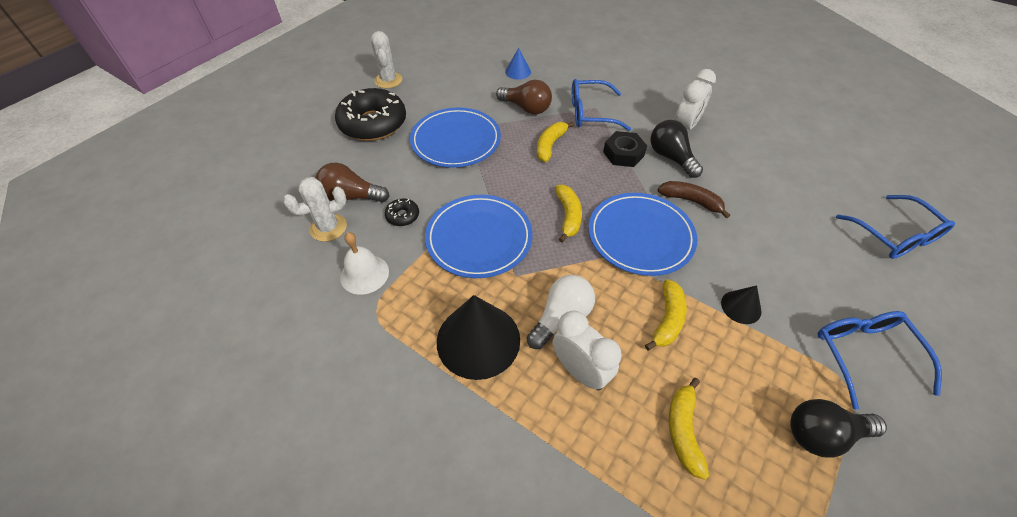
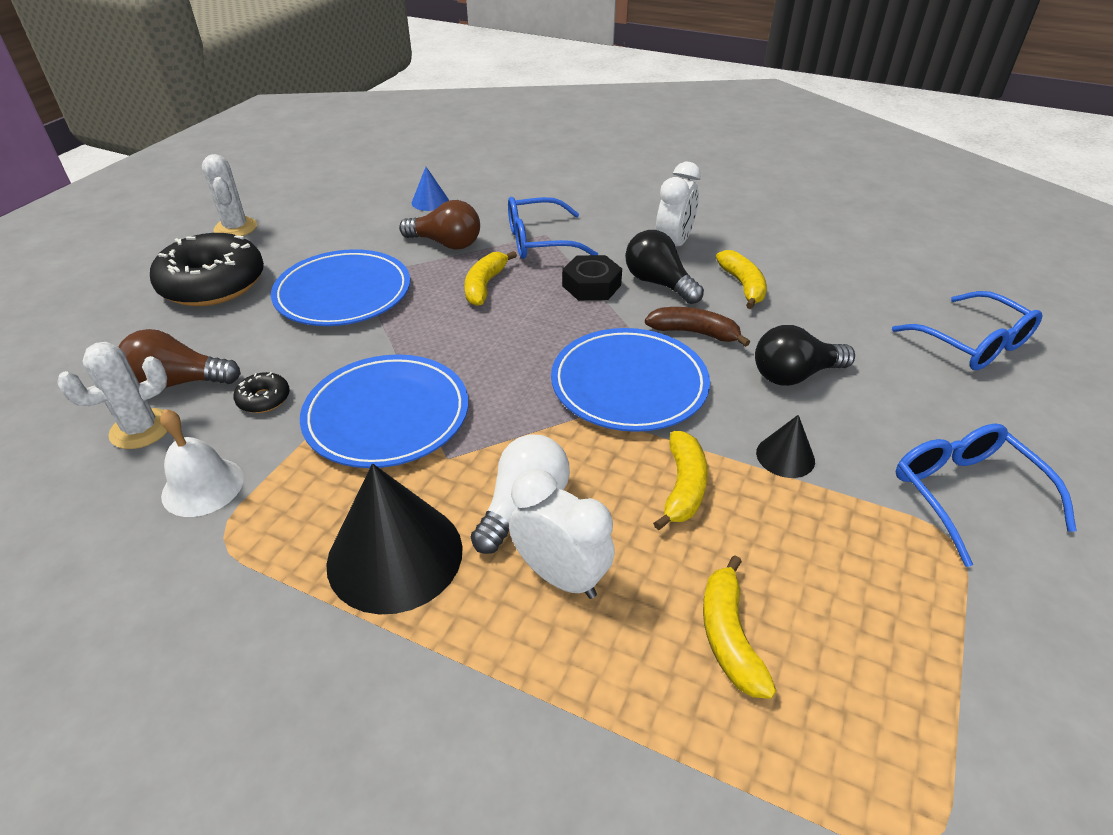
camera: 10 degrees left, 10 degrees down
yellow banana [555,185,582,242] -> yellow banana moved to [716,250,767,309]
black light bulb [790,399,887,457] -> black light bulb moved to [755,325,855,386]

